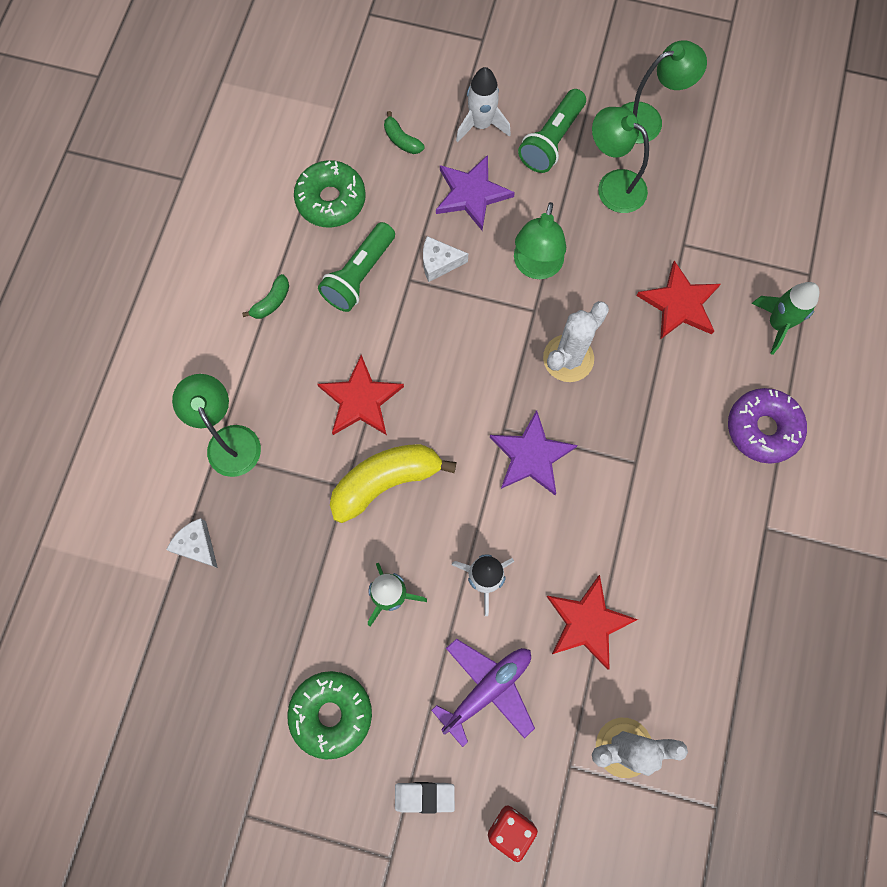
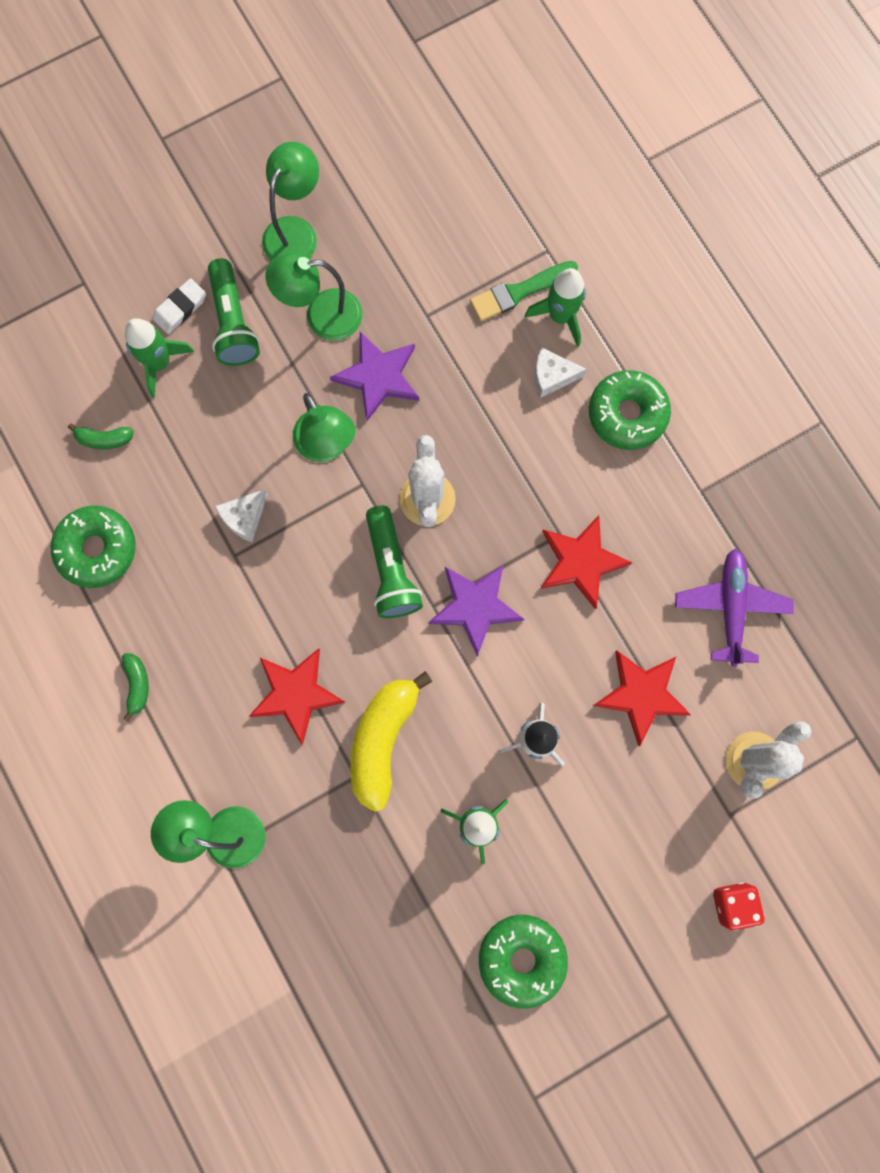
camera: 45 degrees left, 5 degrees up
white cheese [166,518,218,568] -> white cheese moved to [535,347,587,398]
green flashlight [318,222,395,312] -> green flashlight moved to [366,506,423,618]
white eraser [395,782,455,813] -> white eraser moved to [153,278,206,334]
purple plane [431,639,535,747] -> purple plane moved to [675,549,793,667]
purple star [436,155,515,230] -> purple star moved to [330,332,419,421]
white rocket [456,67,511,142] -> green rocket [125,318,194,397]
red star [636,260,721,340] -> red star moved to [540,515,632,609]
purple donut [728,388,807,464] -> green donut [589,370,671,450]
none -> green brush [470,261,578,322]

